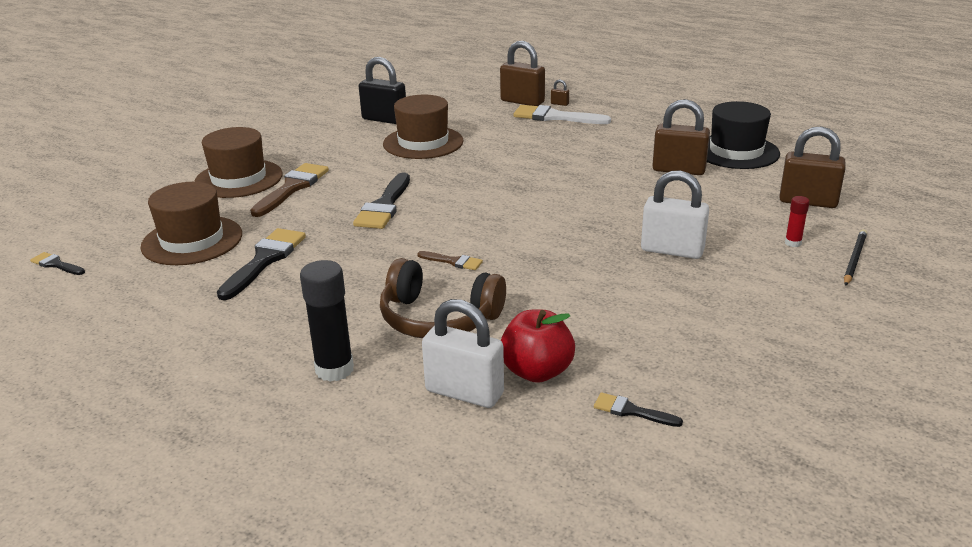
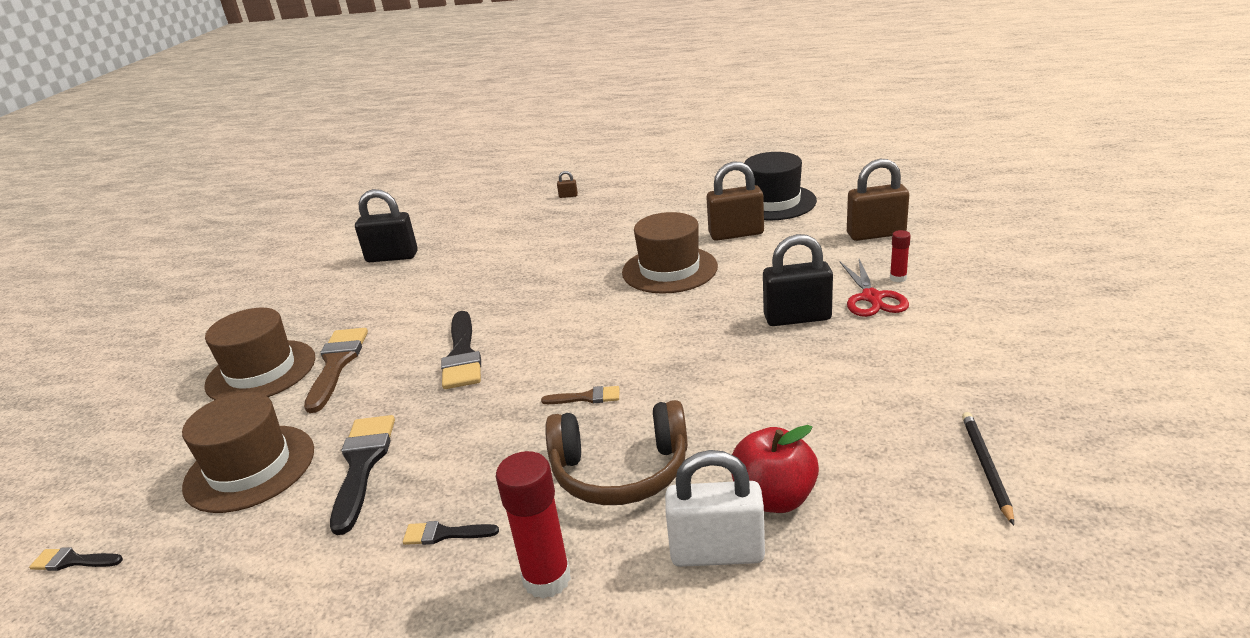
camera: 20 degrees left, 0 degrees up
black glue stick [300,260,354,382] -> red glue stick [496,451,571,599]
brown hat [383,95,463,159] -> brown hat moved to [622,212,718,294]
brown padlock [500,41,545,106] -> none
white brush [514,105,611,124] -> none
black brush [594,393,683,427] -> black brush moved to [403,521,499,545]
white padlock [641,170,709,259] -> black padlock [763,234,833,326]
black pencil [844,229,867,286] -> black pencil moved to [962,412,1014,525]
none -> red scissors [840,259,909,317]

